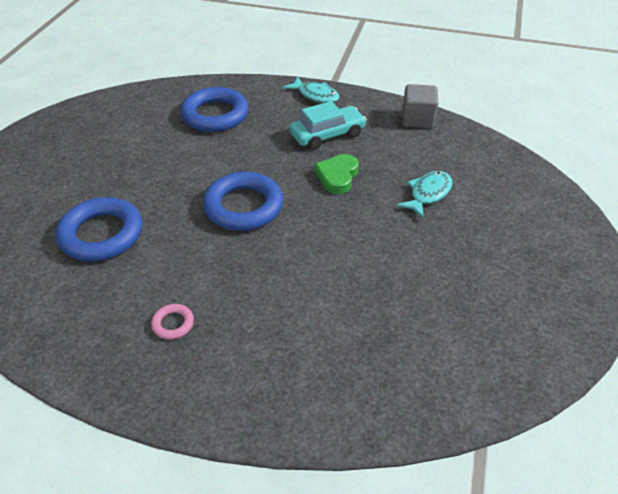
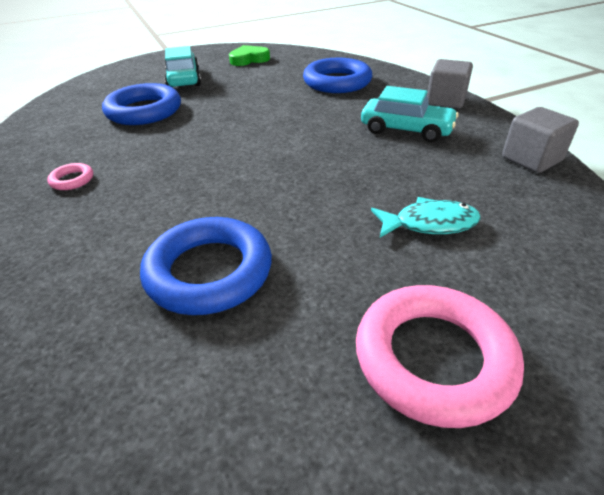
camera: 50 degrees right, 5 degrees down
blue ring [203,171,283,231] -> blue ring moved to [140,217,272,315]
turquoise fish [283,77,340,103] -> grey cube [427,59,473,109]
green heart [315,154,359,194] -> green heart moved to [229,45,270,66]
none -> turquoise car [164,46,201,88]
none -> pink ring [356,285,524,428]

